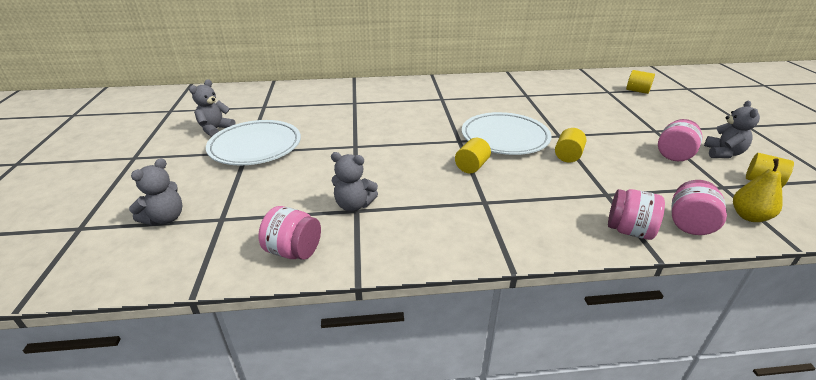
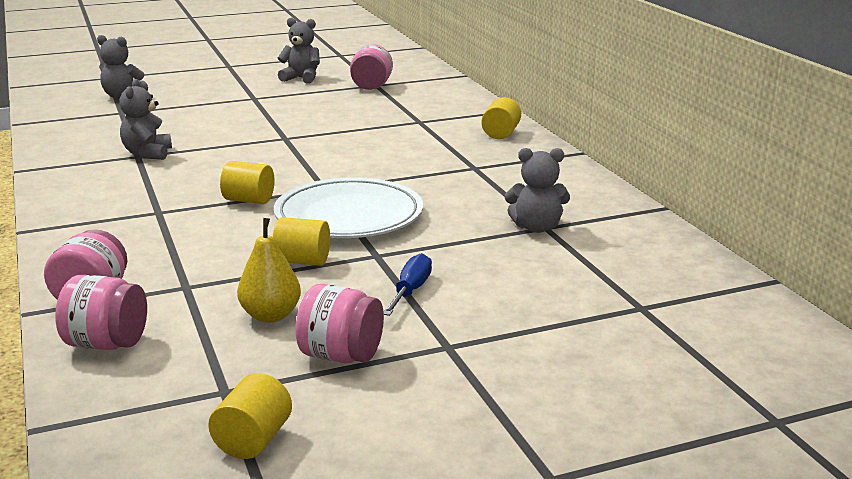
camera: 75 degrees right, 10 degrees down
white plate [206,120,301,165] -> none
pink jar [258,206,321,260] -> pink jar moved to [350,44,393,90]
yellow cylinder [626,70,655,94] -> yellow cylinder moved to [481,97,521,139]
grey teddy bear [704,101,760,158] -> grey teddy bear moved to [505,148,570,233]
yellow pear [733,158,783,222] -> yellow pear moved to [237,218,301,323]
none -> blue screwdriver [384,253,432,316]

